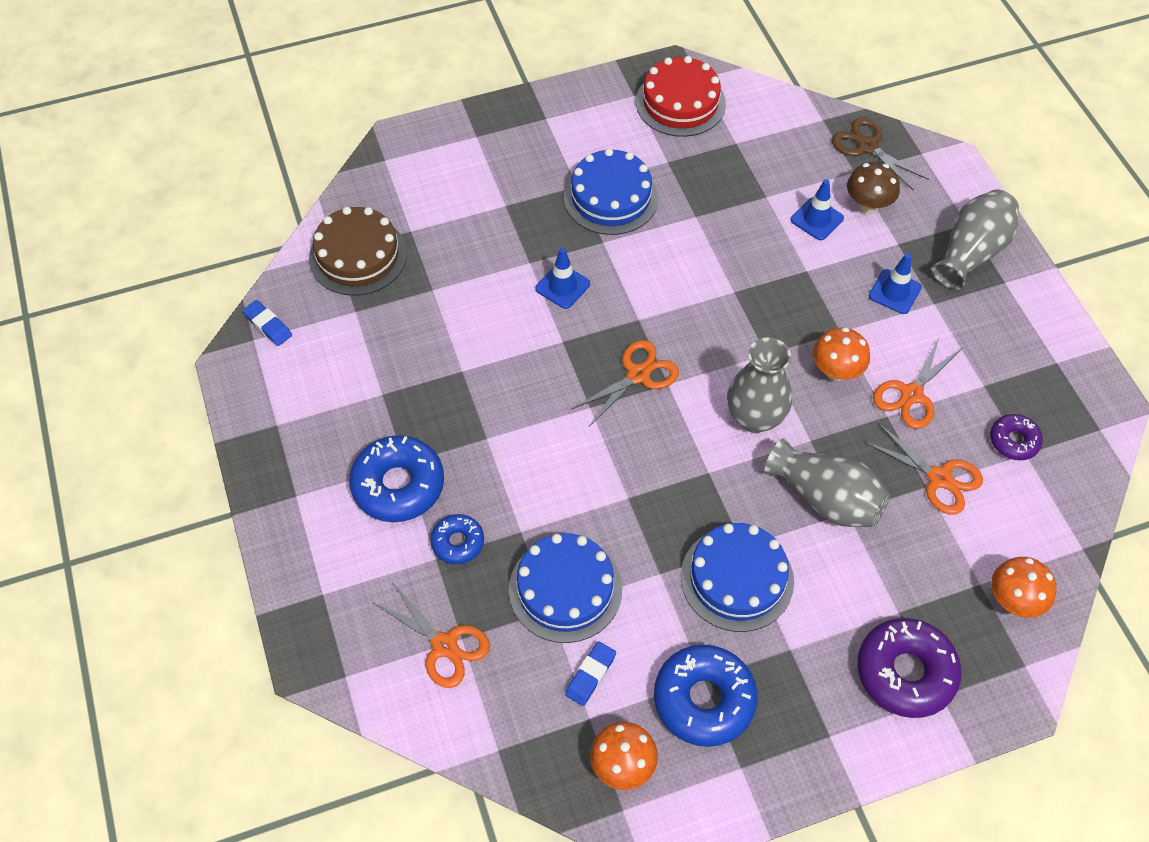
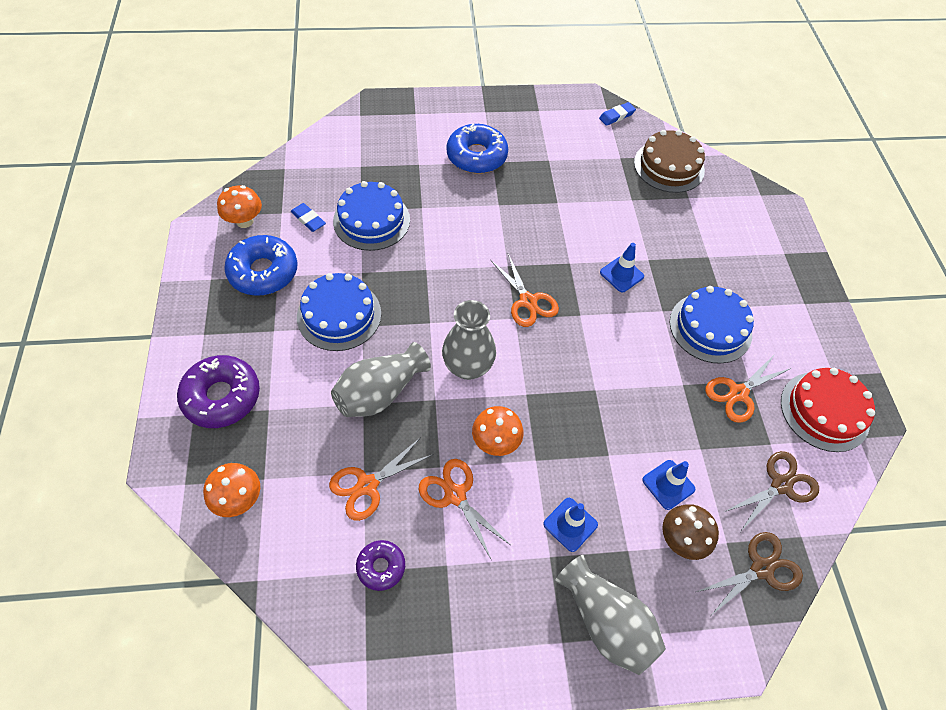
camera: 100 degrees right, 0 degrees up
orange scissors [372,582,490,688] -> orange scissors moved to [705,354,791,423]
blue donut [430,514,484,564] -> none
none -> brown scissors [724,451,819,532]

